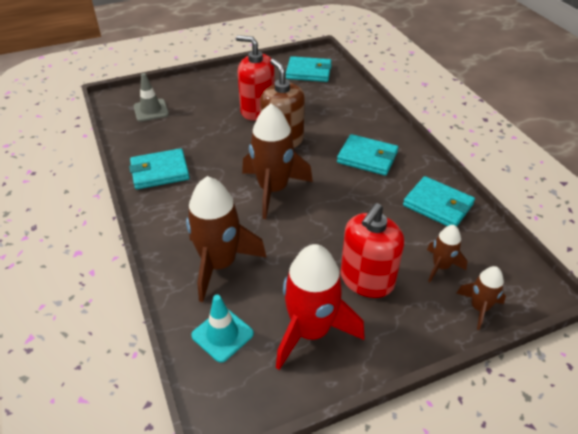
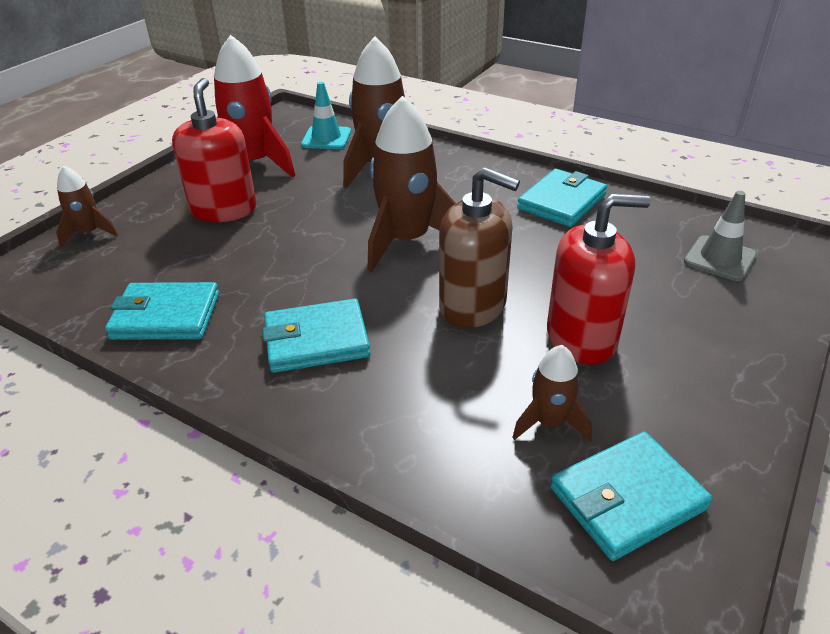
camera: 145 degrees right, 5 degrees down
brown rocket [427,225,467,282] -> brown rocket moved to [512,345,592,441]

